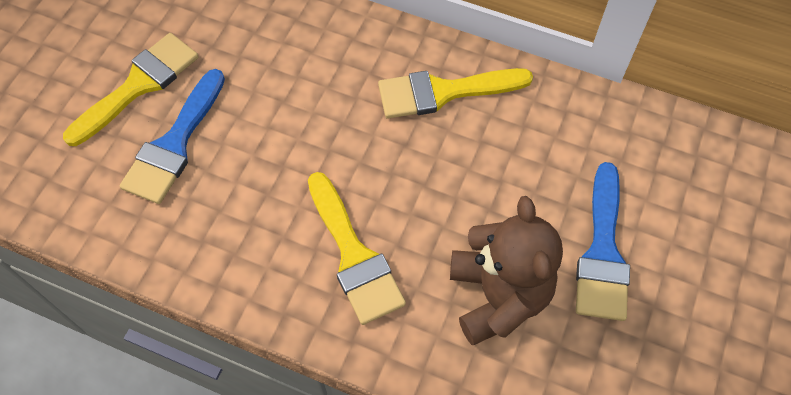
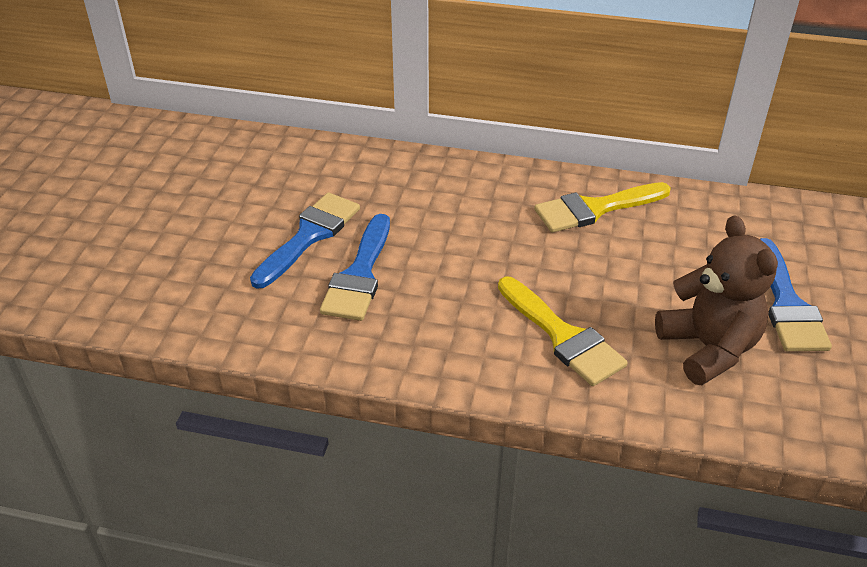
camera: 10 degrees left, 20 degrees down
yellow brush [63,33,199,146] -> blue brush [250,192,360,289]

